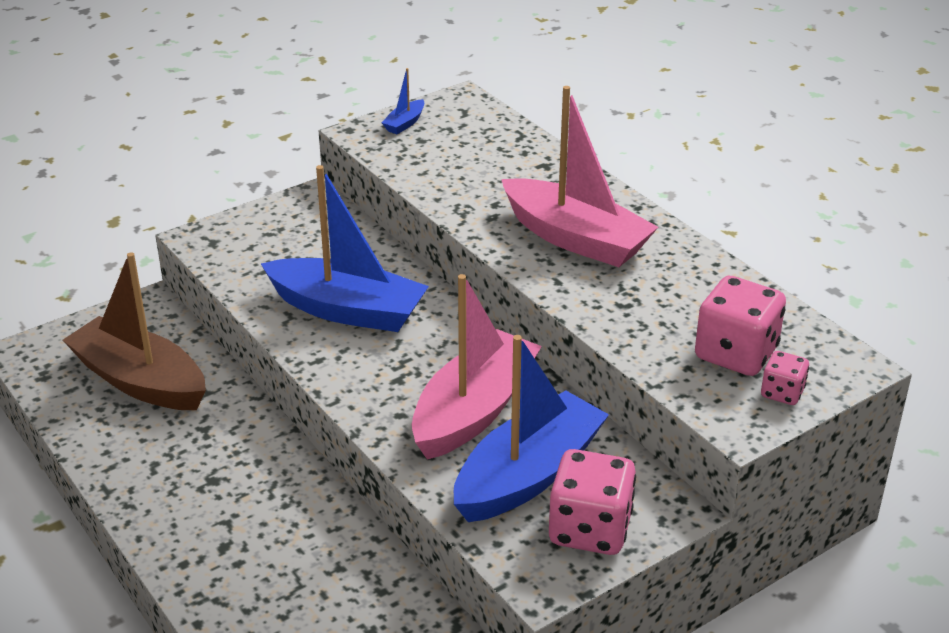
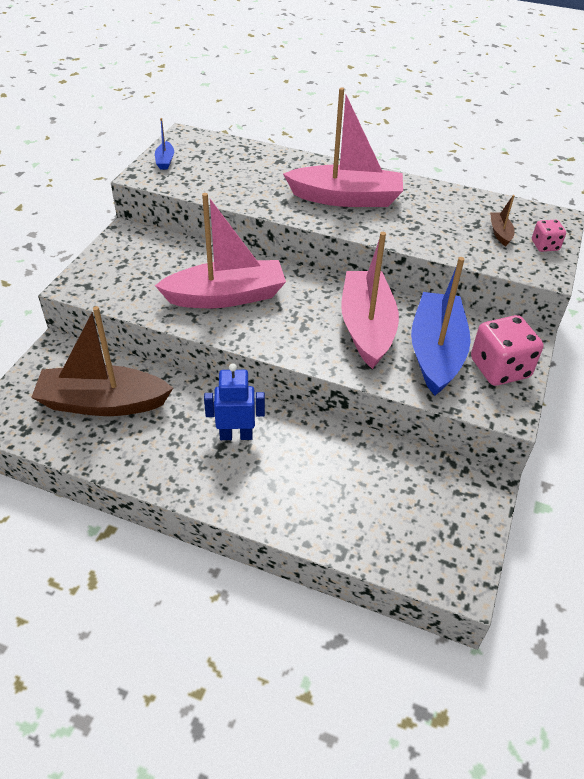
camera: 35 degrees left, 10 degrees up
blue boat [261,165,429,332] -> pink boat [155,193,286,308]
pink dice [695,276,786,376] -> brown boat [490,195,515,246]
none -> blue robot [204,364,265,440]

